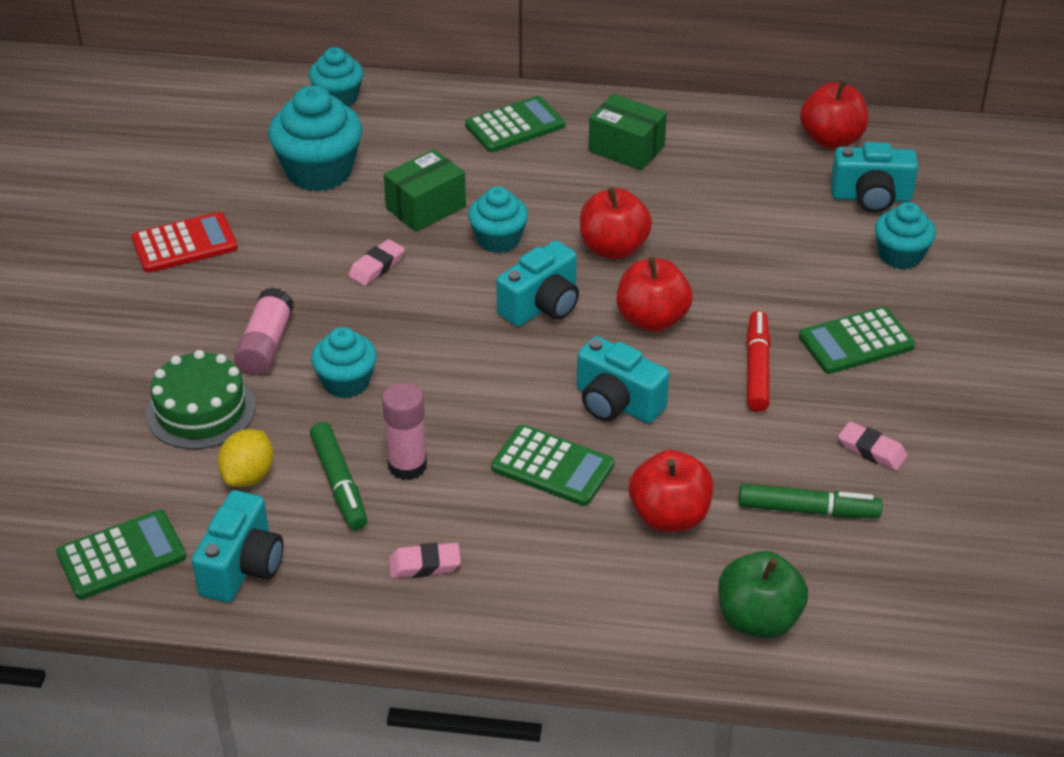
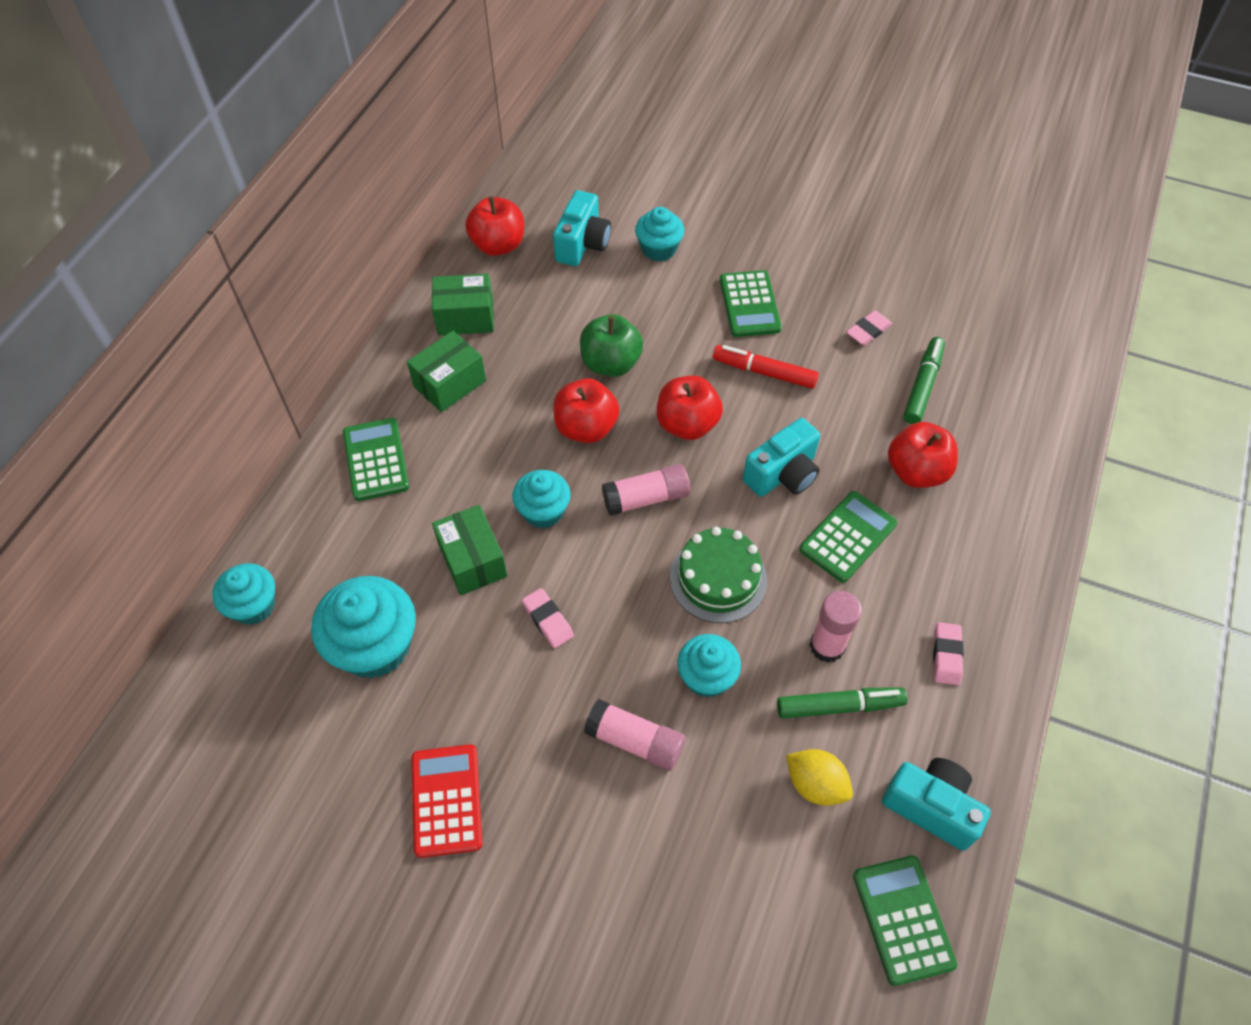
camera: 75 degrees left, 15 degrees up
green cake [146,350,256,449] -> green cake moved to [670,527,767,623]
turquoise camera [496,240,579,327] -> pink glue stick [602,464,690,516]
green apple [718,551,808,639] -> green apple moved to [580,314,643,377]
none -> green box [432,274,494,336]

